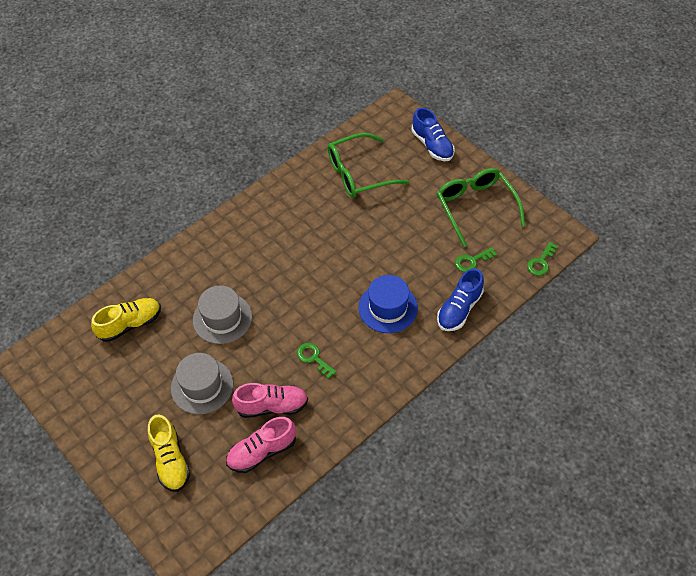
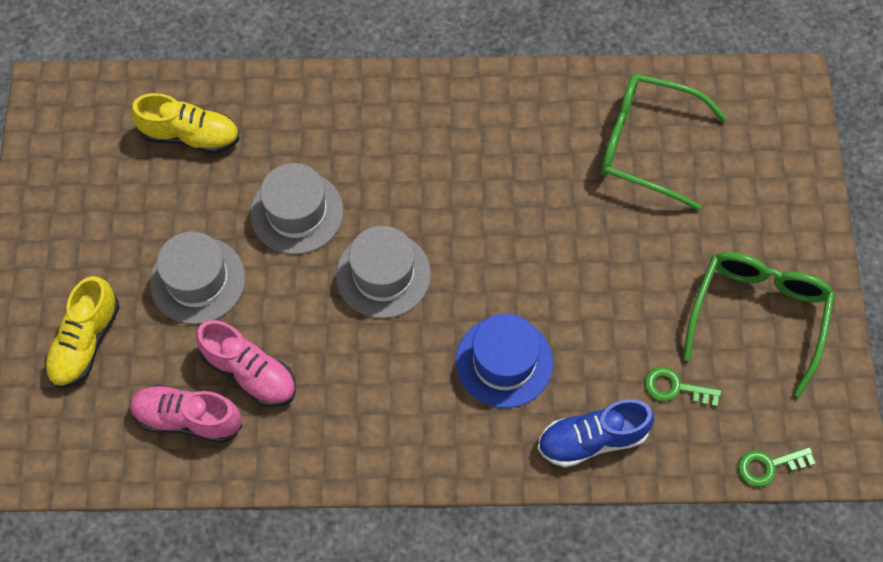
camera: 40 degrees right, 10 degrees up
green key [297,343,337,379] -> none
blue shoe [412,107,455,161] -> none
none -> grey hat [336,226,431,318]

